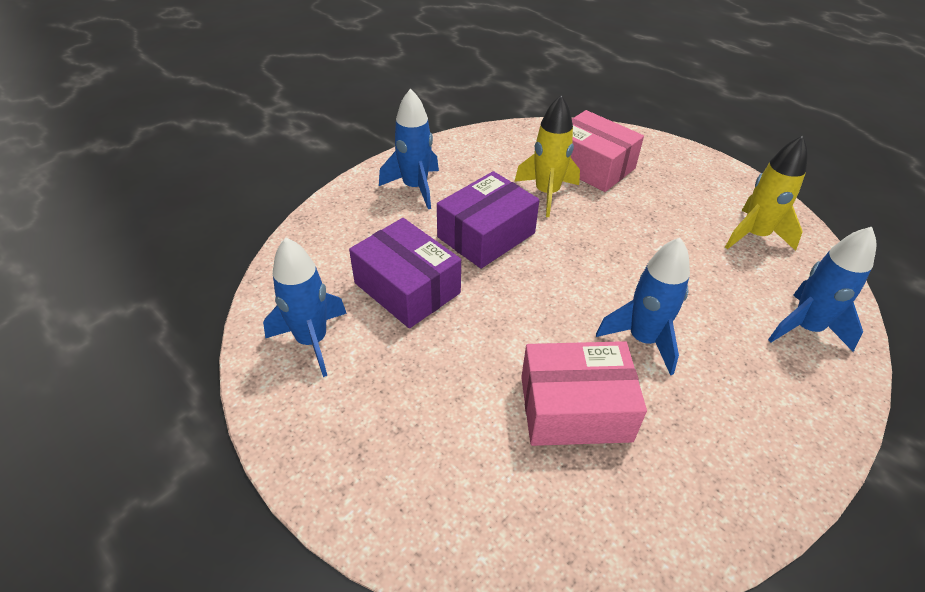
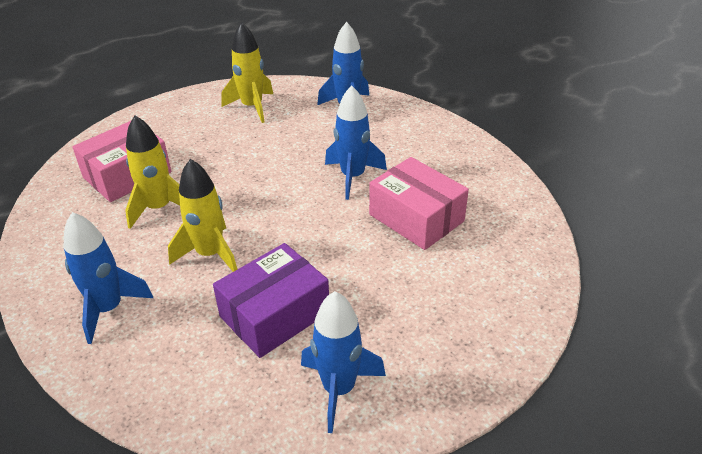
camera: 85 degrees left, 5 degrees down
purple box [437,171,539,269] -> yellow rocket [168,159,237,272]
pink box [521,341,647,446] -> pink box turned 45 degrees counterclockwise [369,157,469,250]

